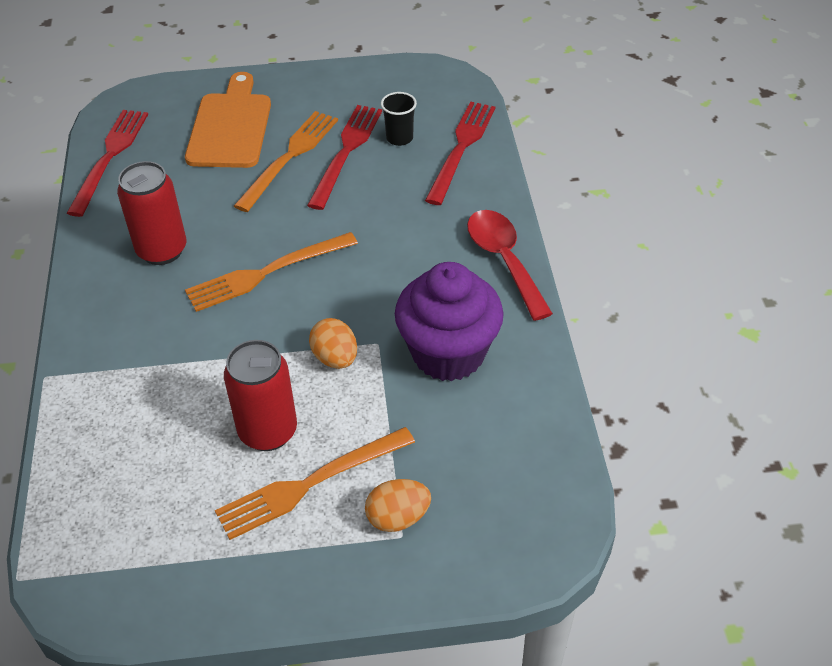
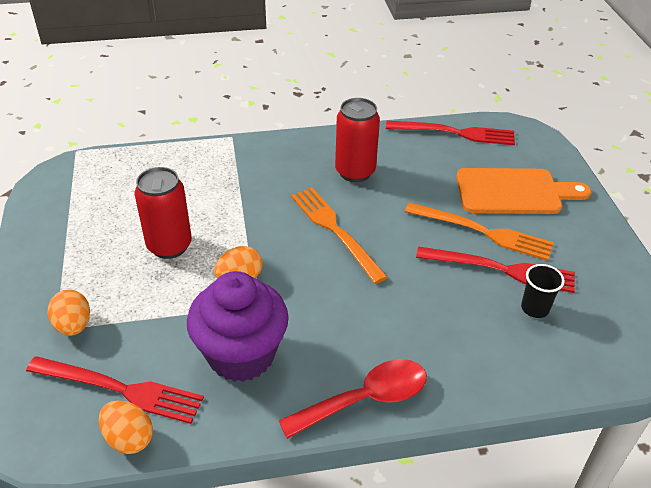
camera: 85 degrees right, 5 degrees down
orange fork [215,427,415,540] -> none
red fork [425,101,496,205] -> red fork moved to [26,356,204,424]
none -> orange egg [99,400,153,454]

